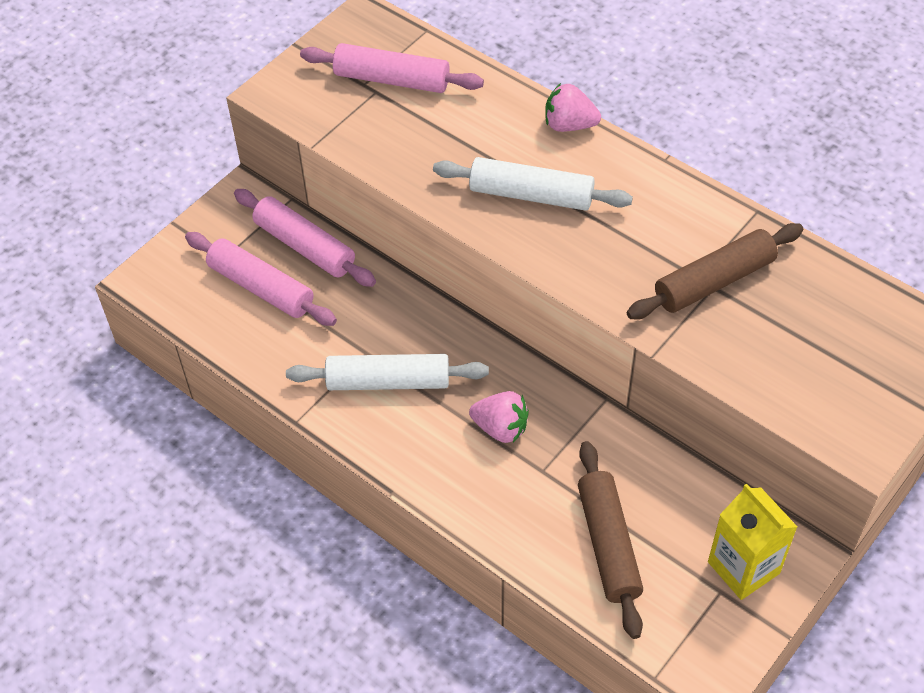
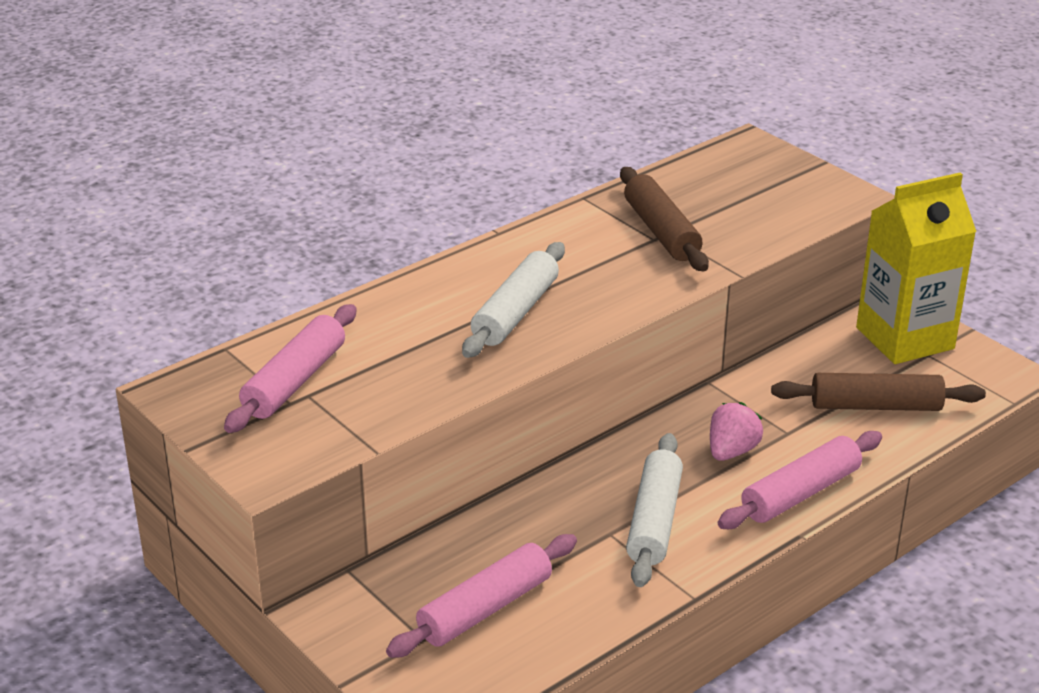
camera: 80 degrees left, 20 degrees down
pink rolling pin [234,189,376,287] -> pink rolling pin moved to [718,431,882,529]
pink strawberry [545,83,601,132] -> none
yellow carton [708,484,797,600] -> yellow carton [856,173,977,364], size x1.52

